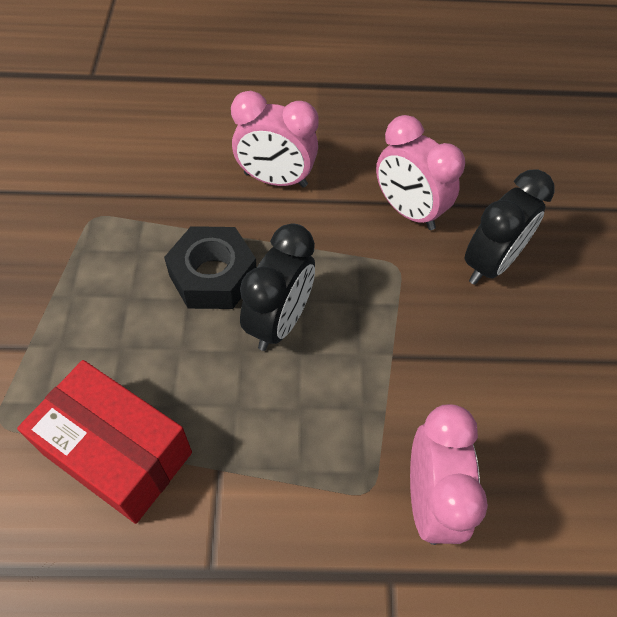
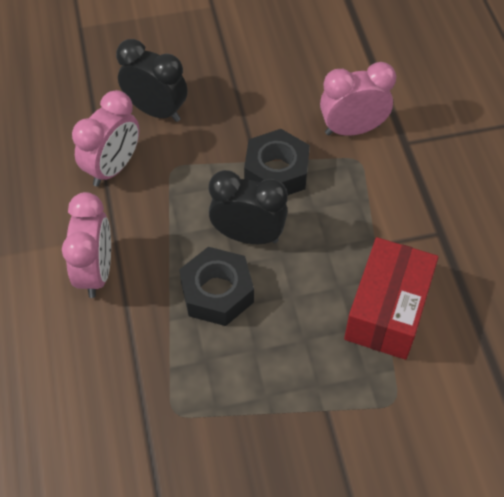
camera: 100 degrees left, 0 degrees up
none -> black nut [244,129,310,195]

